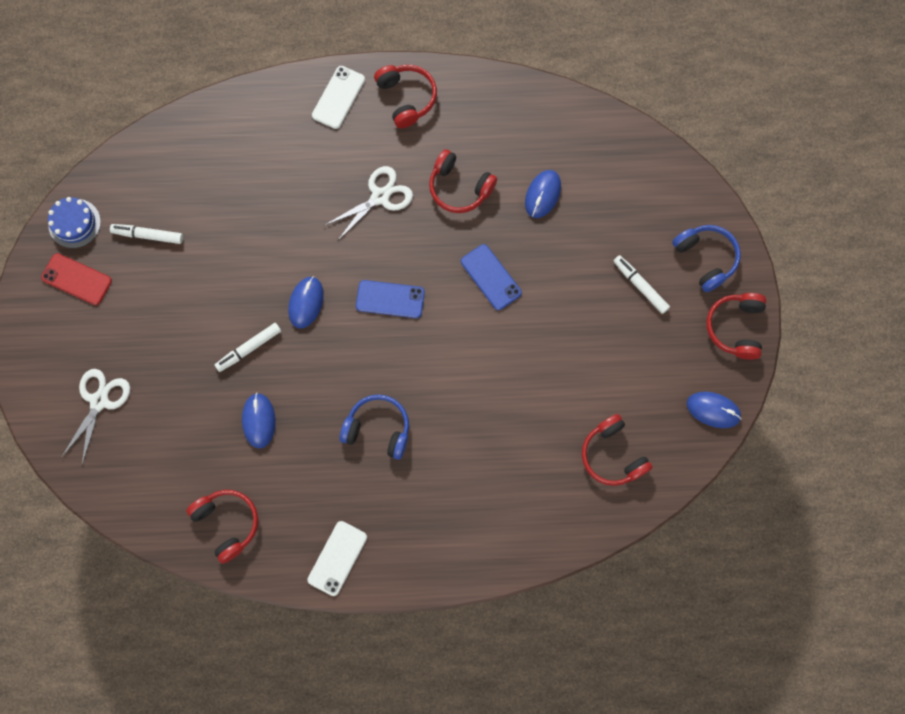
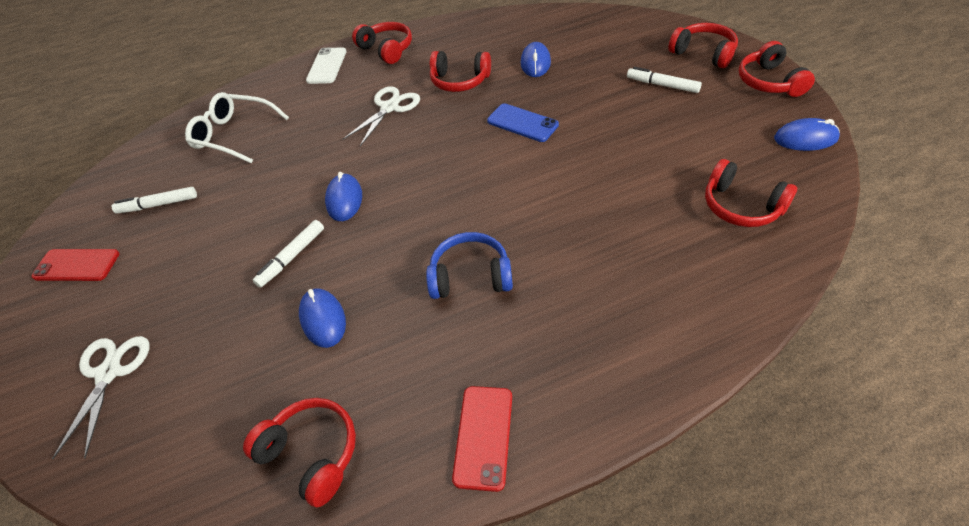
camera: 15 degrees left, 25 degrees down
blue cake [48,197,101,248] -> none
white phone [307,521,367,596] -> red phone [452,386,512,492]
blue phone [356,280,425,318] -> none
blue headphones [672,225,741,292] -> red headphones [668,23,738,68]
none -> white glasses [185,92,289,164]

